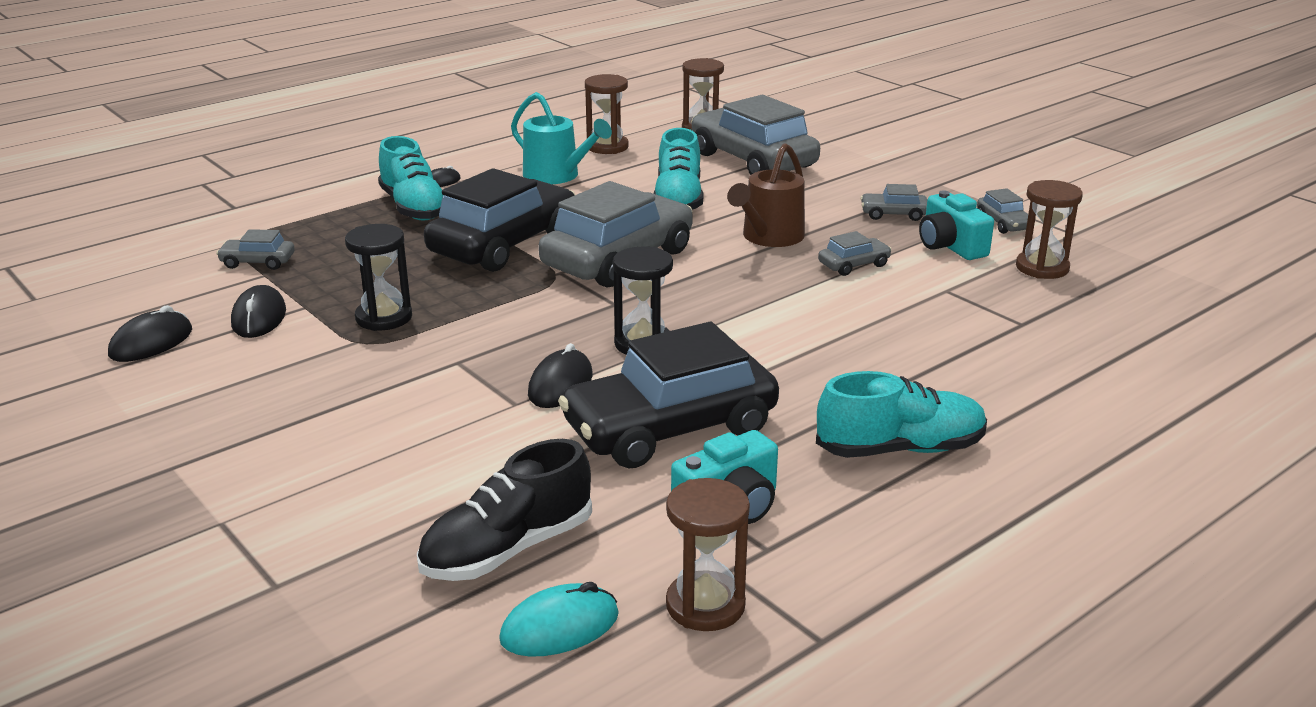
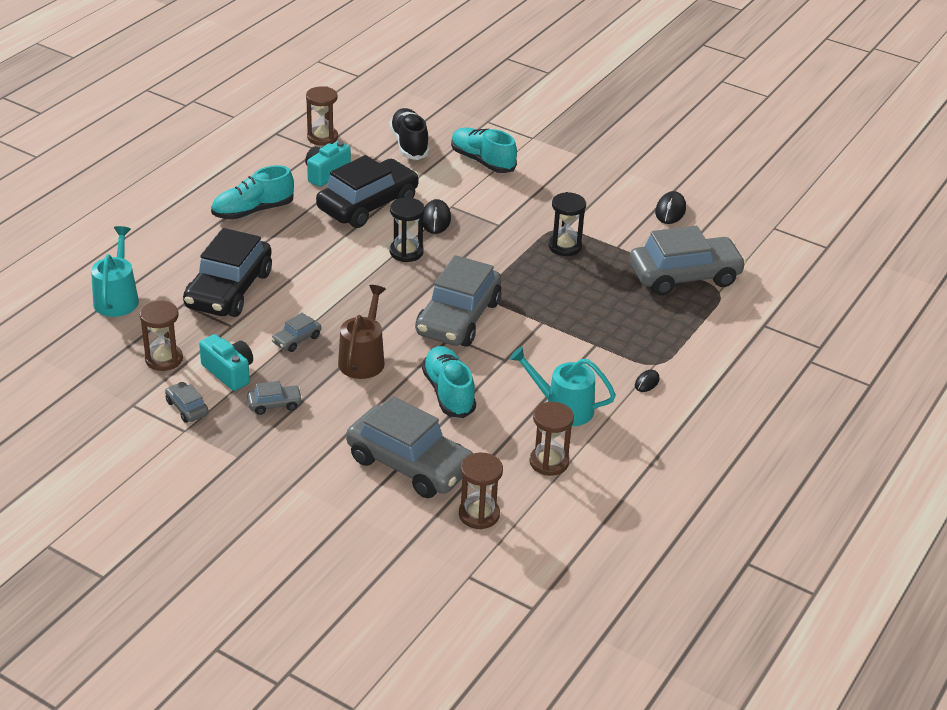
camera: 160 degrees right, 10 degrees up
grey car [216,229,295,270] -> grey car [629,226,746,295], size x2.32
black mouse [231,285,286,338] -> none
turquoise shoe [378,136,443,221] -> turquoise shoe moved to [451,128,517,173]
black shoe [417,439,592,581] -> black shoe turned 45 degrees counterclockwise [389,108,430,160]
black car [424,168,575,272] -> black car moved to [183,228,272,317]
turquoise mouse [499,582,619,657] -> none
none -> turquoise watering can [91,226,139,317]

